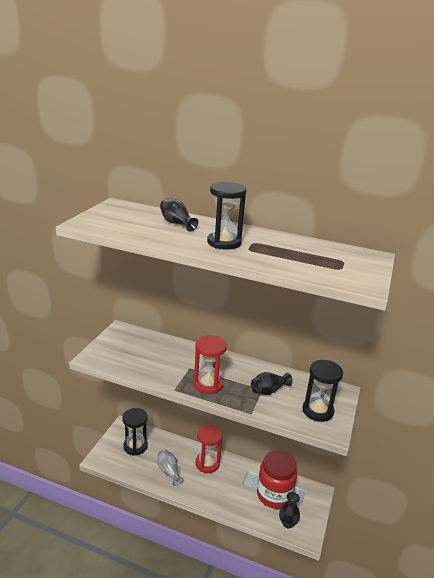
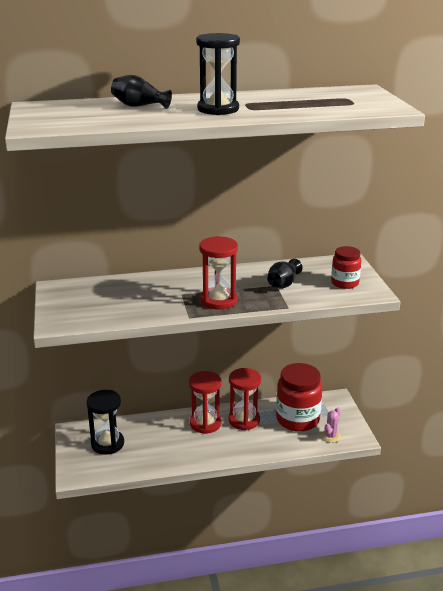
camera: 30 degrees left, 0 degrees up
grey vase [158,449,183,486] -> none
black vase [279,492,300,529] -> pink cactus [321,408,341,443]
black hourglass [302,360,343,422] -> red jar [331,246,361,289]
none -> red hourglass [229,368,261,430]

